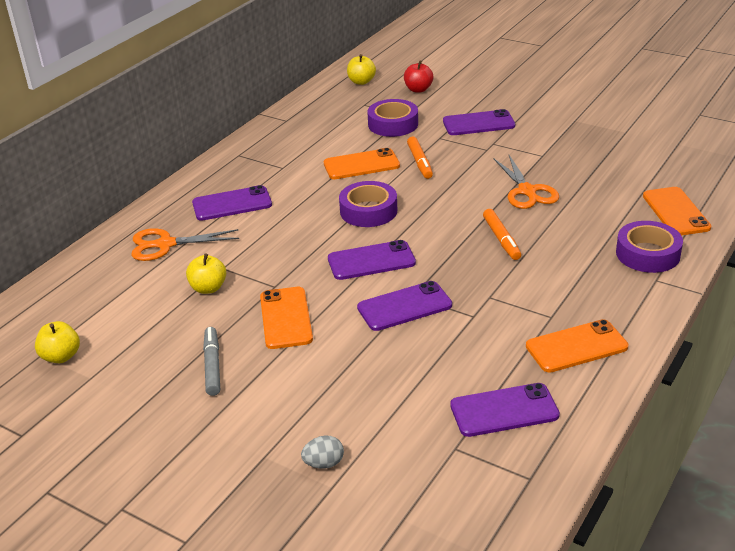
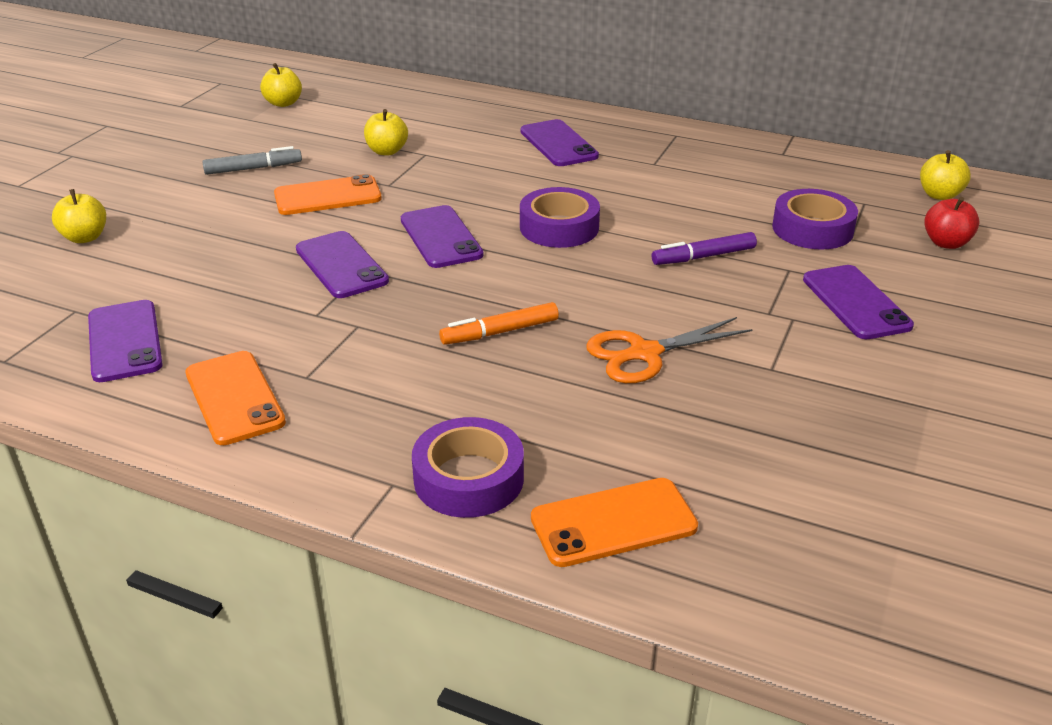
camera: 80 degrees right, 0 degrees up
orange scissors [131,228,239,261] -> none
grey egg [301,436,344,469] -> yellow apple [52,189,106,243]
orange phone [324,148,400,179] -> none
orange marker [407,136,433,179] -> purple marker [652,232,757,265]

